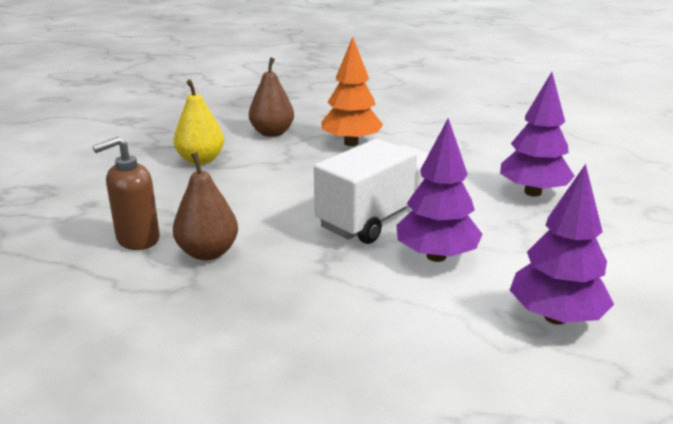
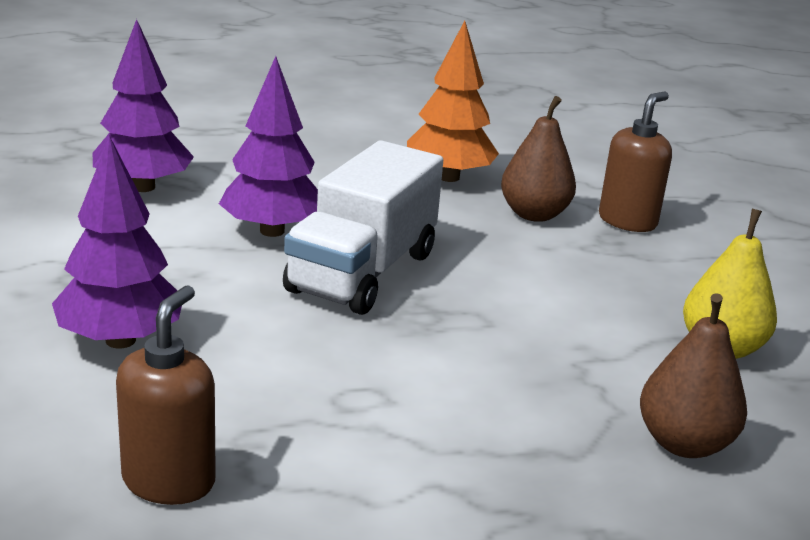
camera: 160 degrees right, 0 degrees up
orange tree [321,37,383,146] -> orange tree moved to [407,21,499,182]
none -> brown soap dispenser [116,285,216,505]

